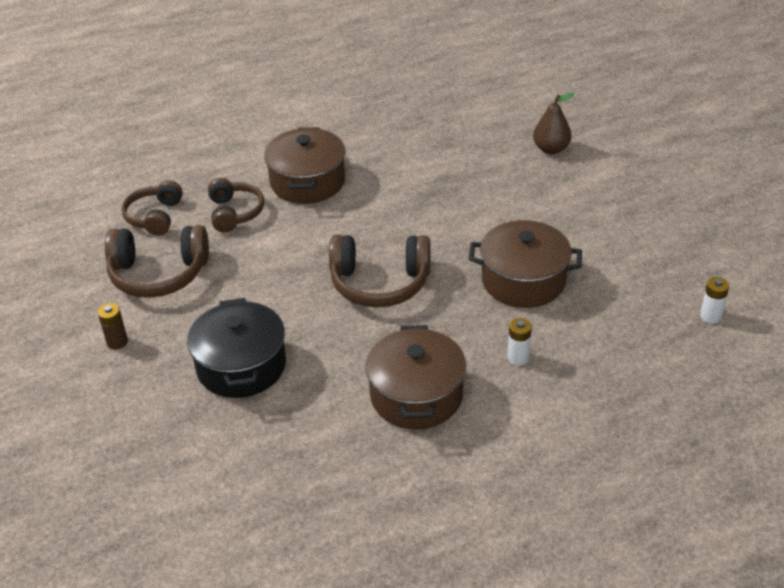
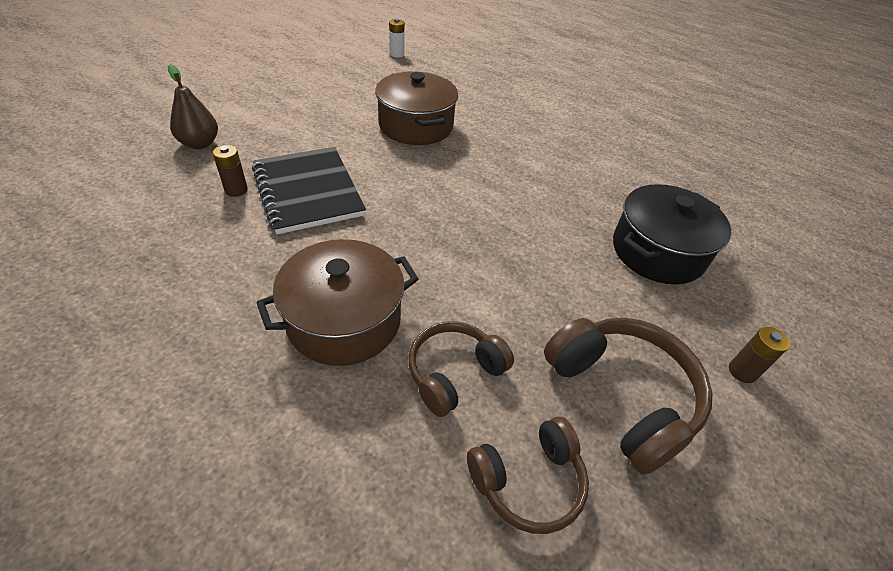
camera: 125 degrees left, 5 degrees up
brown headphones [329,235,430,308] -> none
brown pot [365,325,466,429] -> none
white battery [508,318,532,365] -> none
none -> brown battery [213,145,248,197]
none -> black notebook [252,147,366,234]

